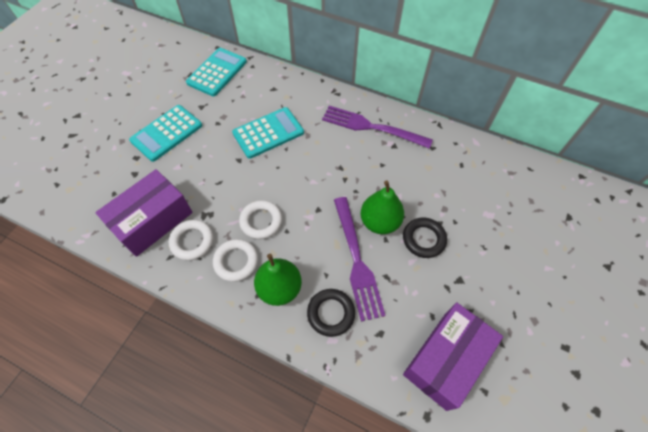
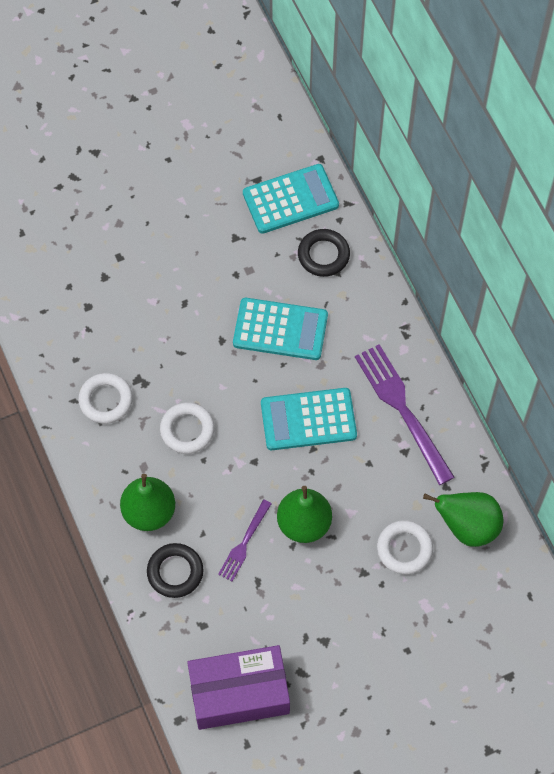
camera: 40 degrees right, 5 degrees up
purple box [95,169,193,257] -> none
turquoise calculator [129,105,202,162] -> turquoise calculator moved to [261,388,357,450]
white ring [213,239,258,282] -> white ring moved to [377,520,433,574]
purple fork [334,197,386,322] -> purple fork [218,499,272,582], size x0.54
black ring [403,217,447,258] -> black ring moved to [298,229,350,277]
none -> green pear [423,492,503,547]

